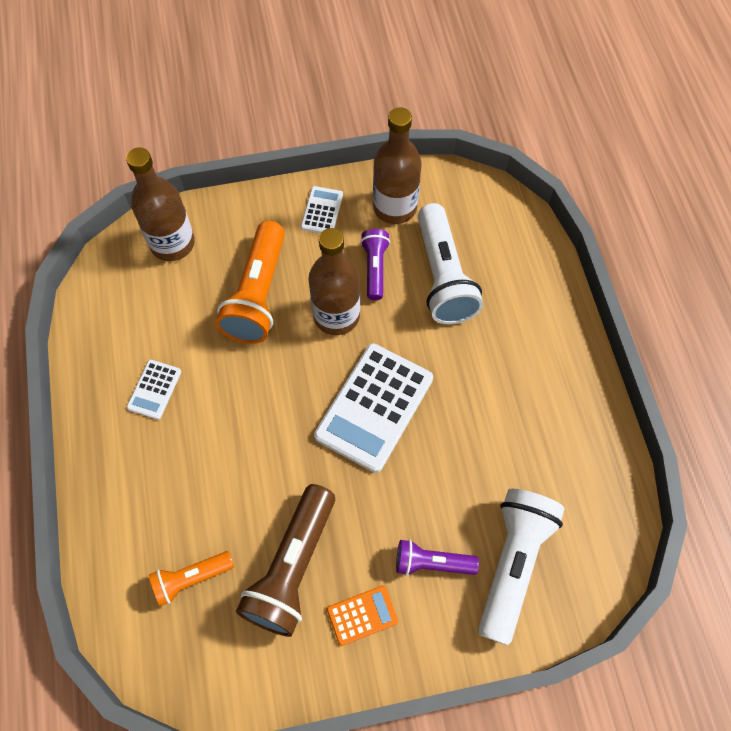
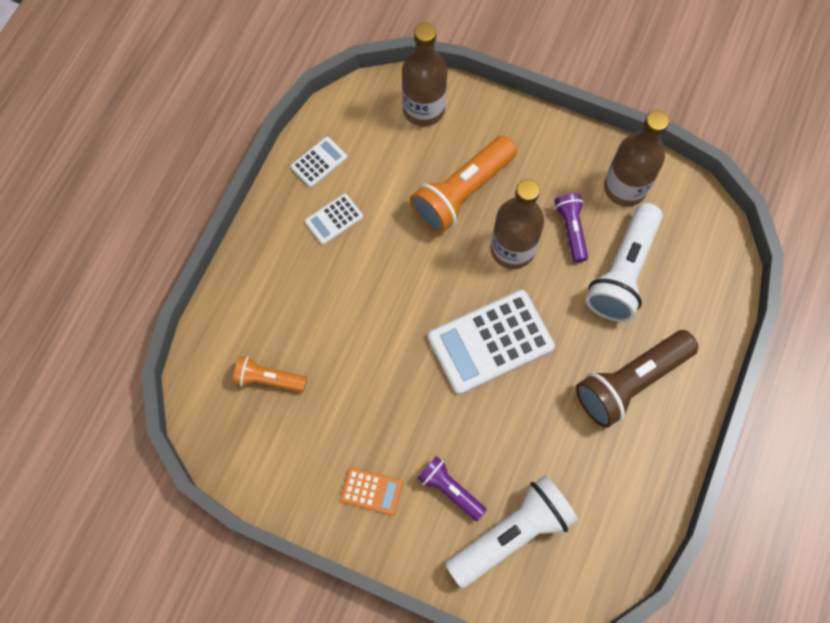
camera: 35 degrees right, 5 degrees up
brown flashlight [236,484,335,637] -> brown flashlight moved to [576,330,698,428]
white calculator [301,186,343,233] -> white calculator moved to [291,137,347,187]
purple flashlight [360,229,390,300] -> purple flashlight turned 45 degrees counterclockwise [554,193,588,263]

